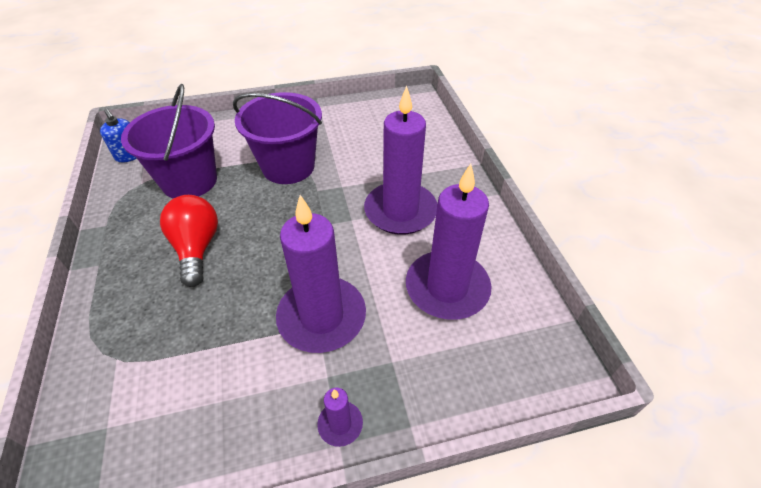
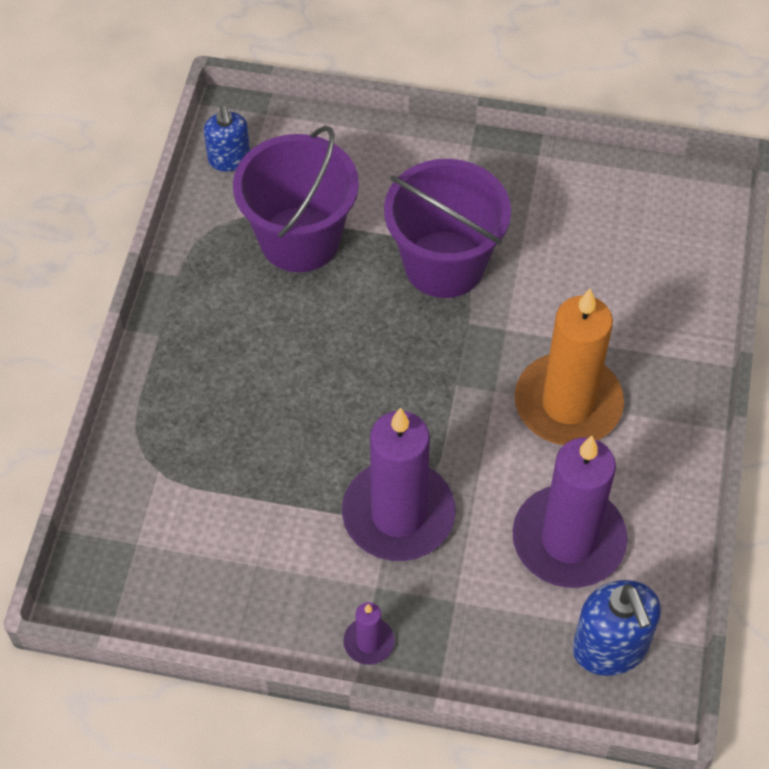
camera: 25 degrees right, 10 degrees up
red light bulb [160,195,218,287] -> none
purple candle [364,86,438,235] -> orange candle [515,288,624,445]
none -> blue soap dispenser [573,580,661,676]

